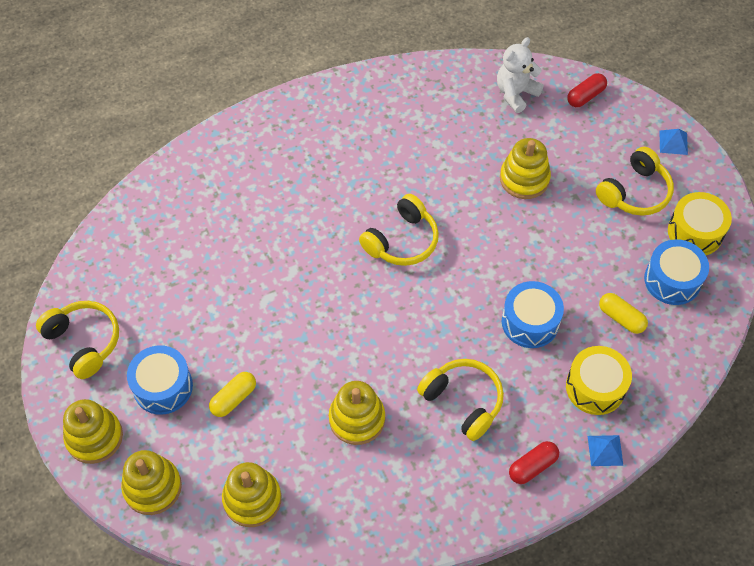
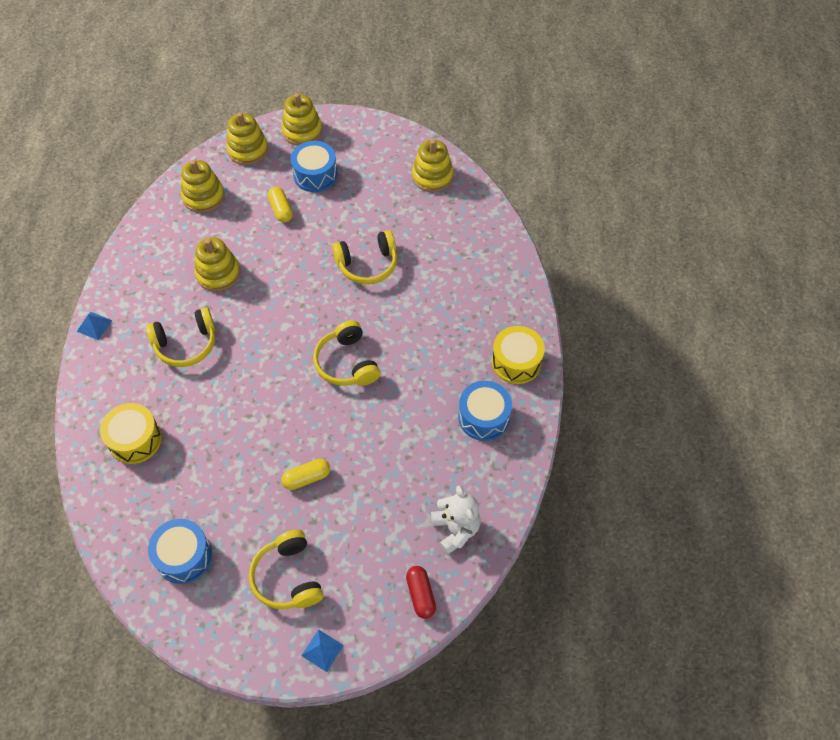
camera: 115 degrees right, 0 degrees up
yellow headphones [36,301,119,379] -> yellow headphones moved to [332,230,397,284]
yellow stacking toy [500,138,551,199] -> yellow stacking toy moved to [412,139,454,192]
blue drum [502,281,564,348] -> blue drum moved to [458,381,512,441]
red capsule [509,441,559,484] -> none
blue pyramid [588,435,624,466] -> blue pyramid moved to [77,312,113,340]
yellow capsule [599,293,648,334] -> yellow capsule moved to [281,459,330,490]
yellow drum [668,192,732,255] -> yellow drum moved to [492,326,545,384]

